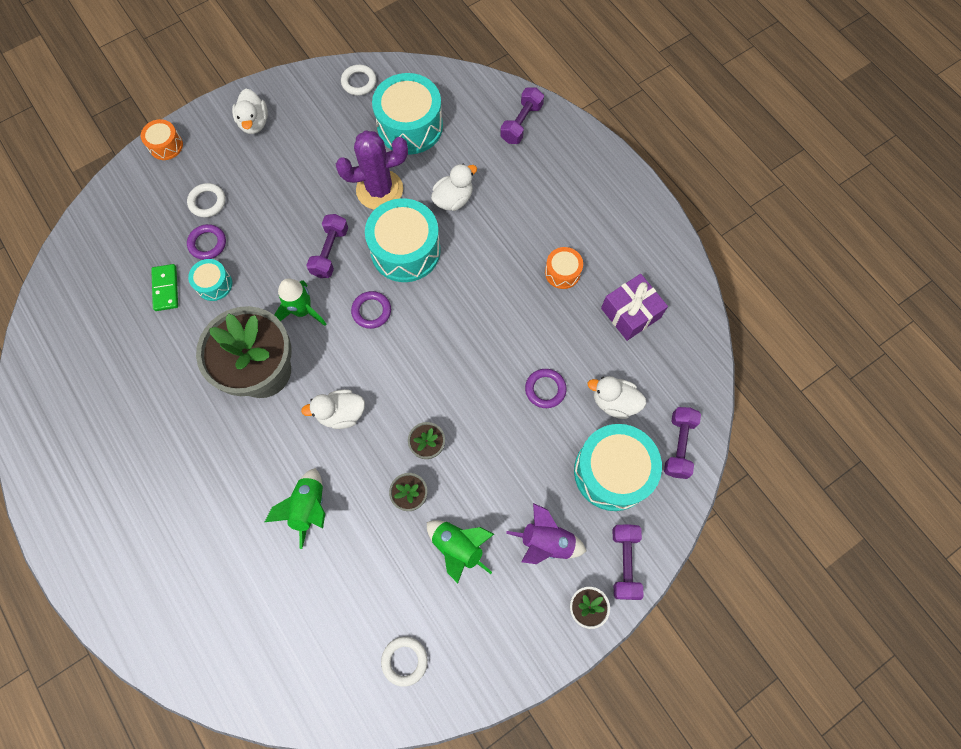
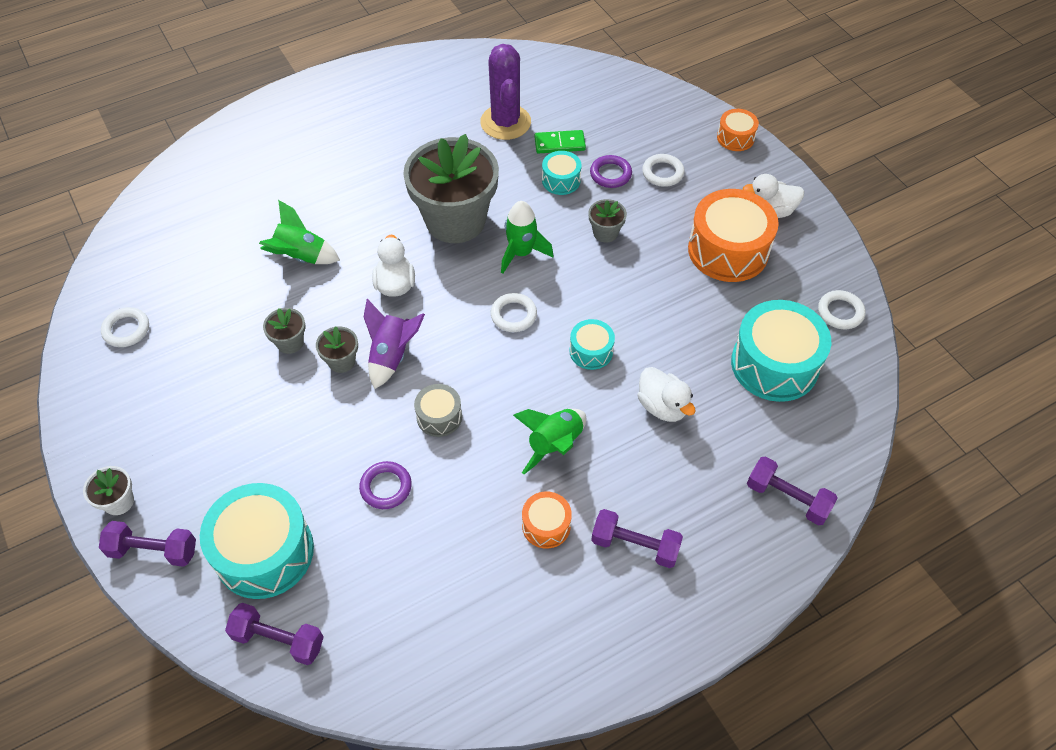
camera: 95 degrees right, 15 degrees down
purple dumbbell [306,214,348,278] -> purple dumbbell moved to [591,509,683,568]
purple cactus [336,130,408,210] -> purple cactus moved to [480,44,531,140]
purple ring [351,291,391,329] -> white ring [490,293,537,332]
turquoise drum [365,198,441,282] -> turquoise drum [569,319,615,370], size x0.51
green rocket [427,520,494,583] -> green rocket moved to [513,409,586,474]
purple rocket [506,503,587,564] -> purple rocket moved to [364,299,425,389]
white duck [588,376,646,419] -> none
purple gift [601,274,668,341] -> none
none -> grey drum [414,384,462,437]
none -> grey flower pot [588,199,627,243]
none -> orange drum [688,189,779,282]

